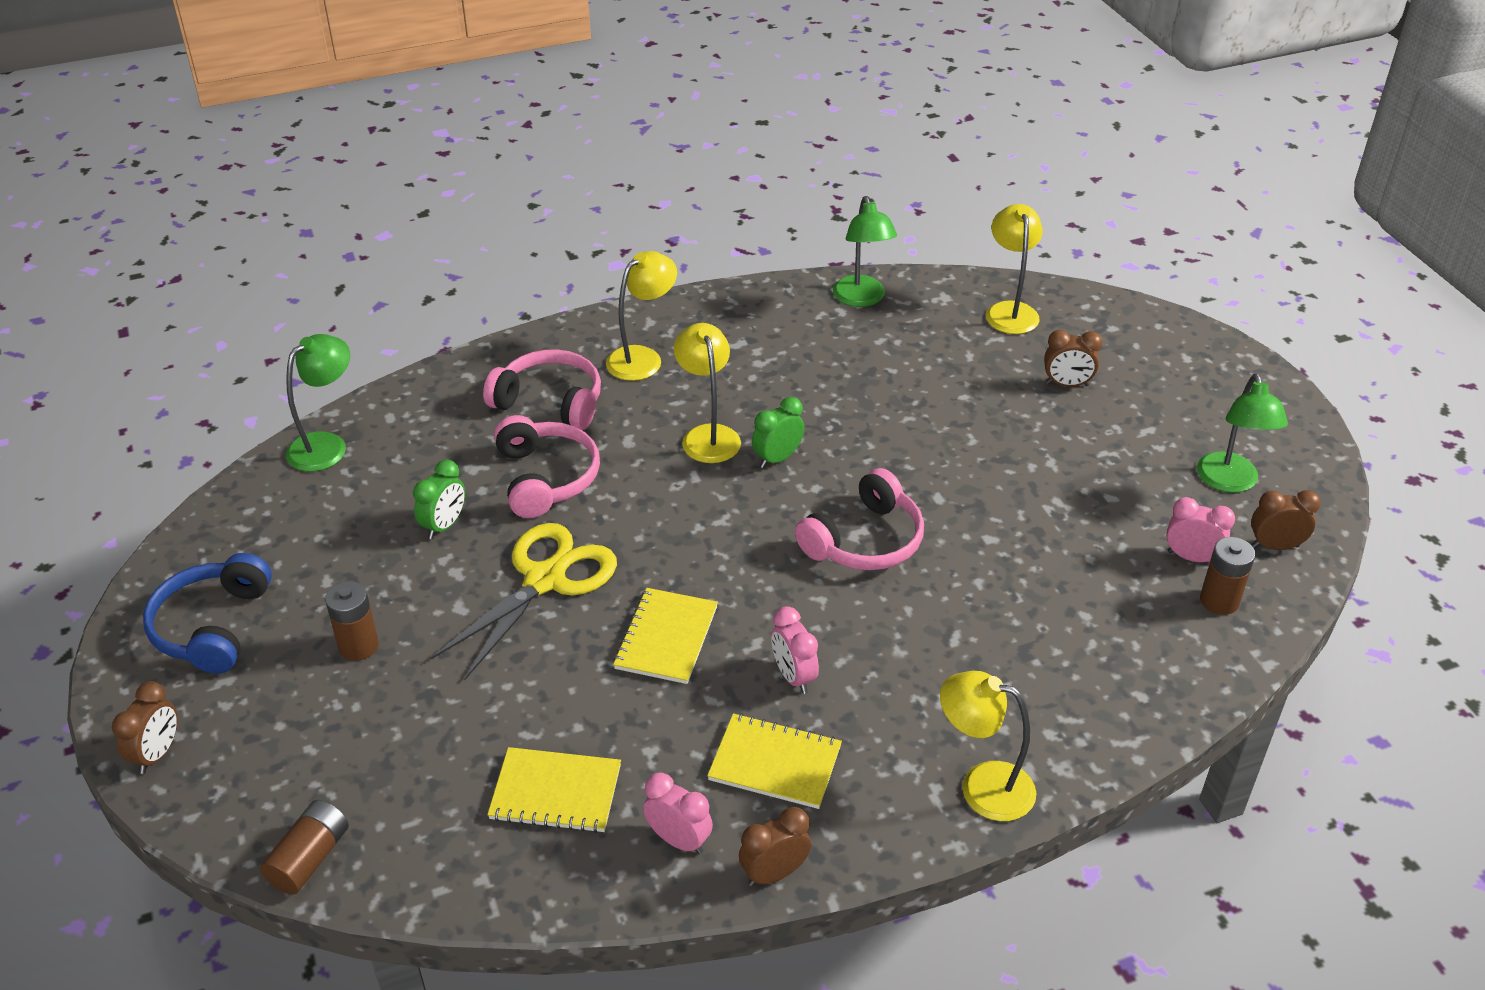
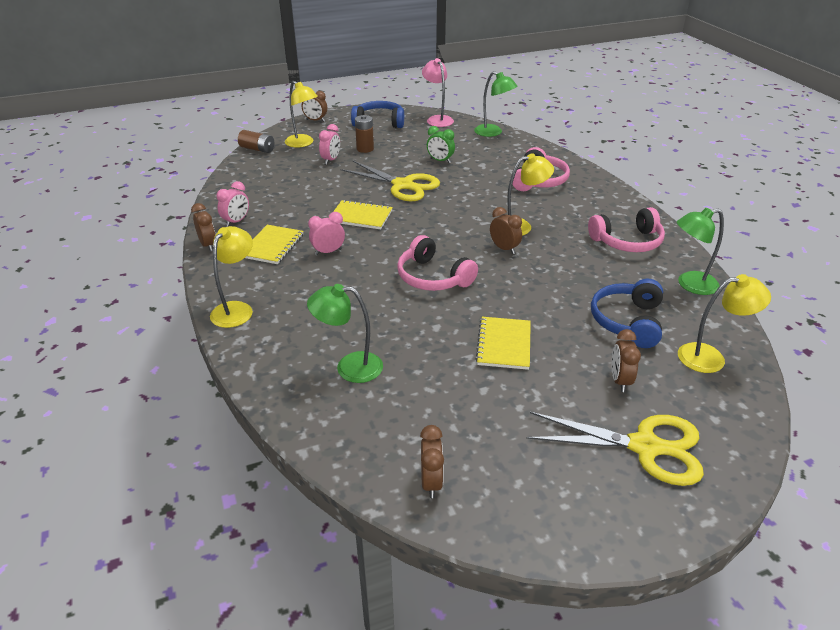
camera: 90 degrees right, 5 degrees down
yellow notebook [487,747,621,833] -> yellow notebook moved to [476,317,531,370]
pink headphones [494,415,600,518] -> pink headphones moved to [588,207,665,252]
yellow lamp [606,251,677,381] -> yellow lamp moved to [285,81,318,148]
green clock [752,397,805,468] -> brown clock [490,207,522,254]
pink clock [1166,497,1235,562] -> pink clock moved to [319,124,340,164]
green lamp [1197,373,1288,493] -> green lamp moved to [307,284,383,383]
brown battery [1200,537,1255,615] -> none
none -> pink lamp [422,58,454,127]
none -> yellow scissors [526,412,704,486]
none -> blue headphones [591,279,663,348]

